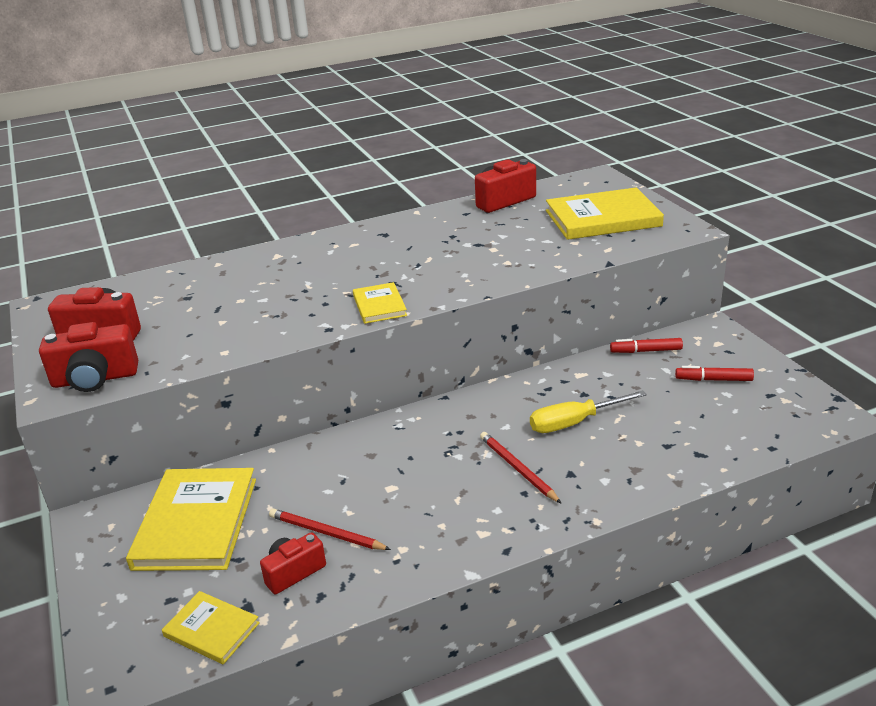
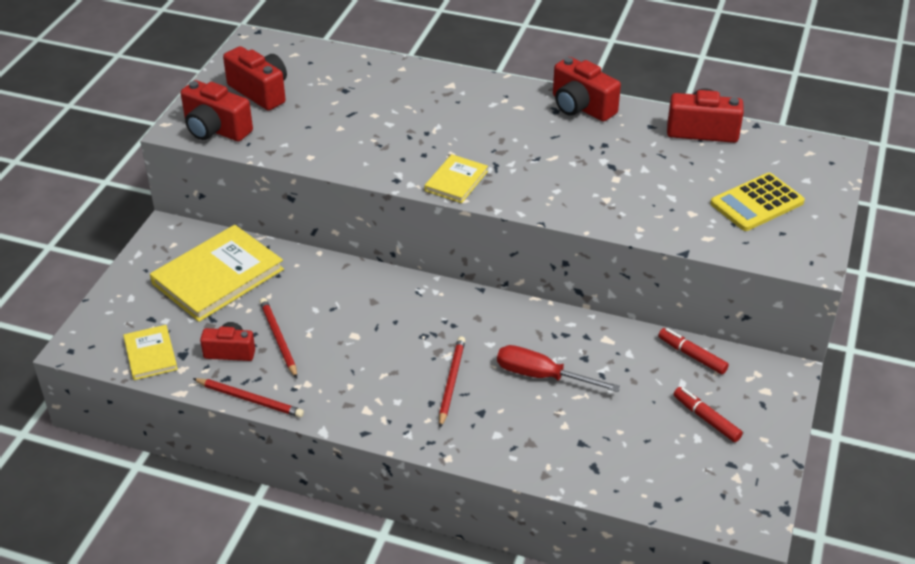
camera: 40 degrees right, 10 degrees up
yellow screwdriver [530,390,647,433] -> red screwdriver [497,345,620,392]
yellow book [546,187,664,240] -> yellow calculator [710,173,805,231]
none -> red pencil [193,378,304,417]
none -> red camera [553,57,621,122]

